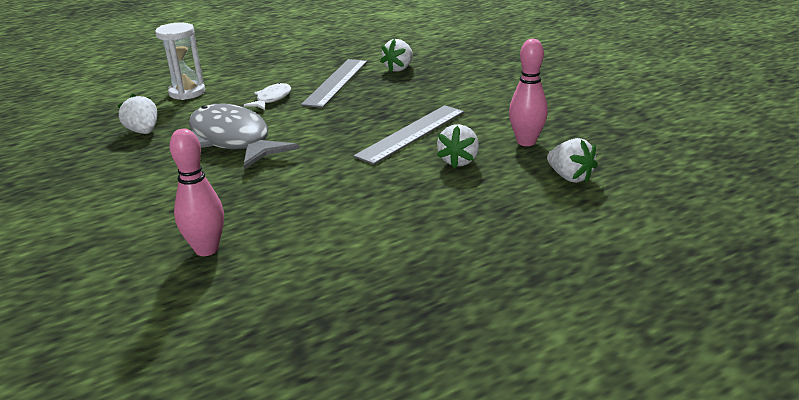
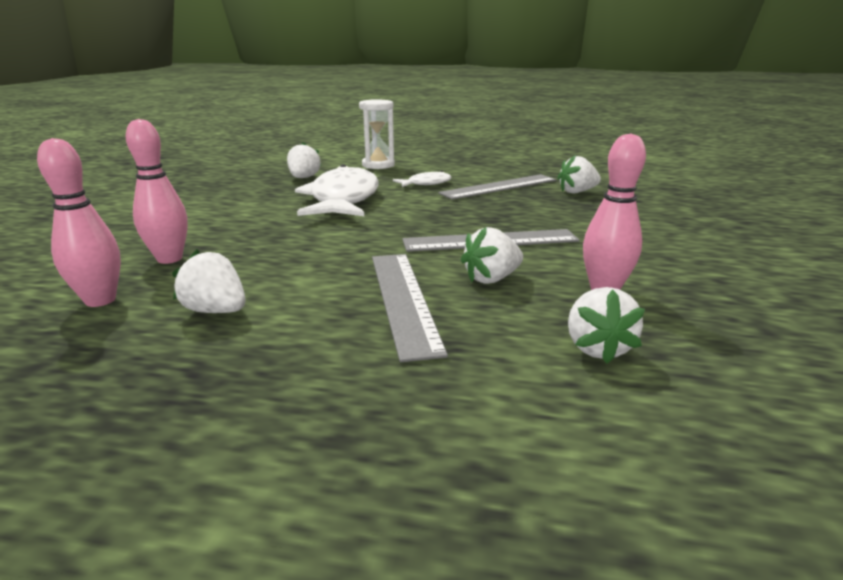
camera: 40 degrees right, 5 degrees down
grey fish [189,103,300,169] -> white fish [295,164,378,216]
none -> pink bowling pin [37,138,121,307]
none -> white strawberry [172,249,246,313]
none -> grey ruler [372,254,448,362]

